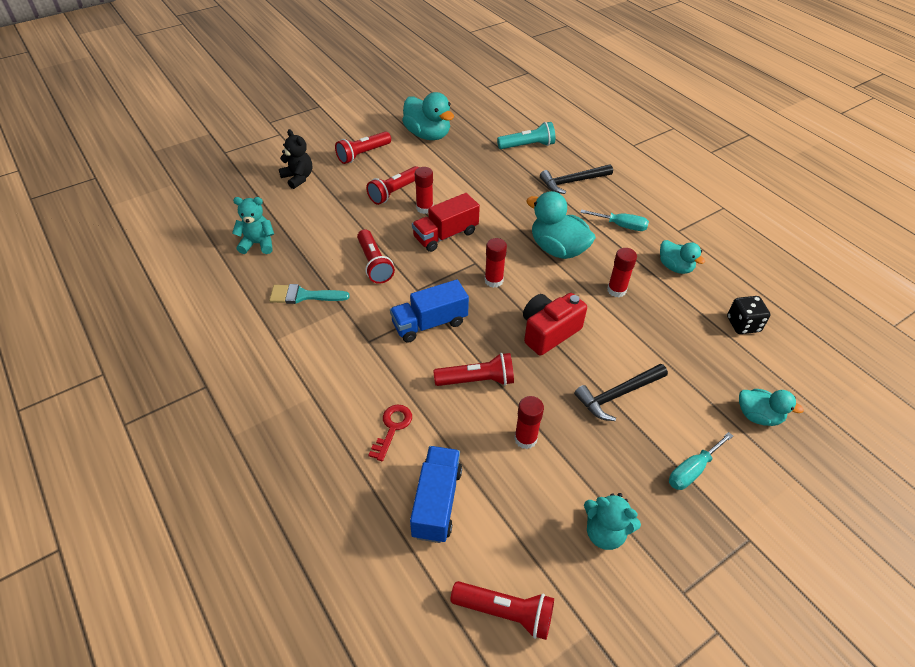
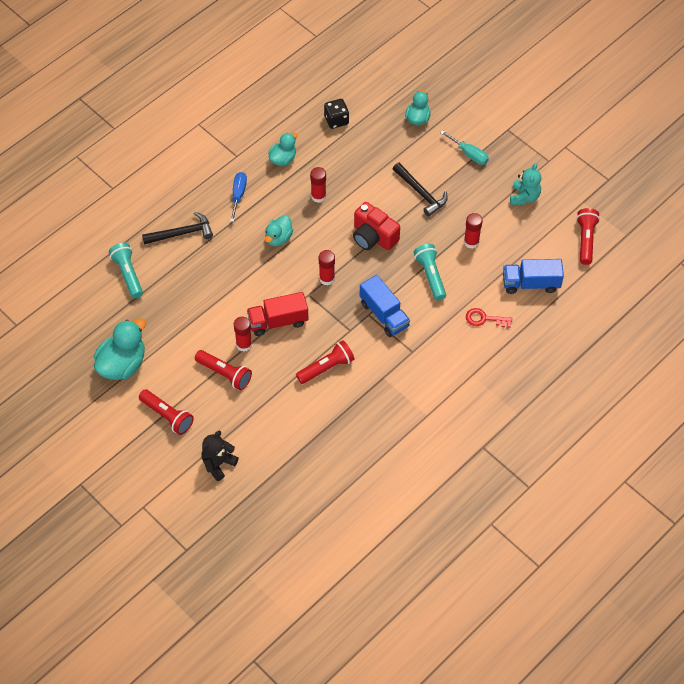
camera: 100 degrees left, 10 degrees up
turquoise teddy bear [232,197,274,254] -> none
turquoise brush [269,284,350,304] -> none
red truck [412,193,480,252] -> red truck turned 120 degrees clockwise [247,292,308,336]
red flashlight [433,353,514,386] -> turquoise flashlight [414,244,446,301]
turquoise duck [526,191,596,259] -> turquoise duck [265,215,293,246], size x0.60
black hammer [540,164,613,194] -> black hammer turned 75 degrees counterclockwise [142,212,213,245]
turquoise screwdriver [580,209,649,231] -> blue screwdriver [230,172,247,222]

